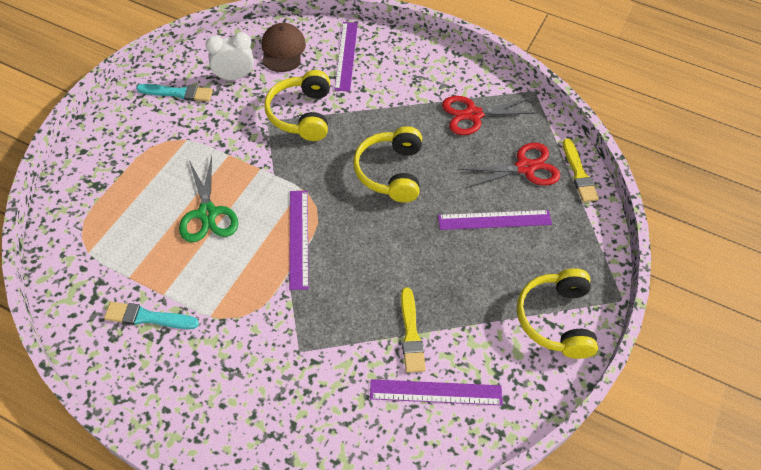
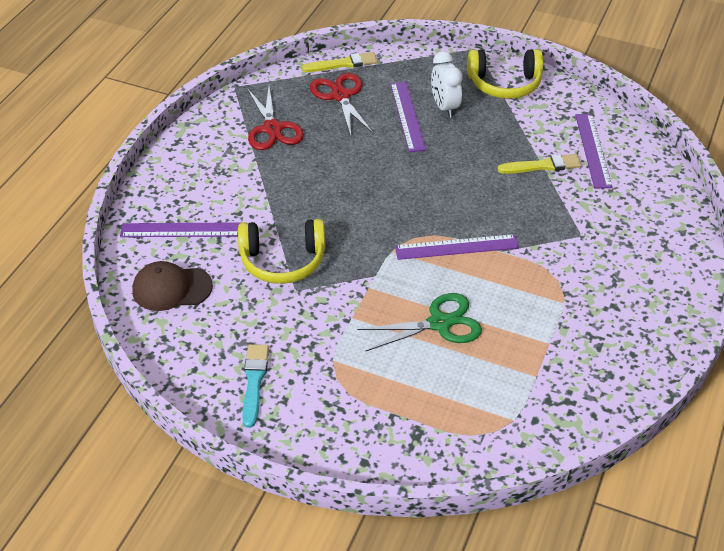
camera: 90 degrees left, 10 degrees down
turquoise brush [104,302,199,329] -> none
white clock [206,32,254,80] -> white clock moved to [431,51,463,118]
yellow headphones [353,126,422,203] -> none

